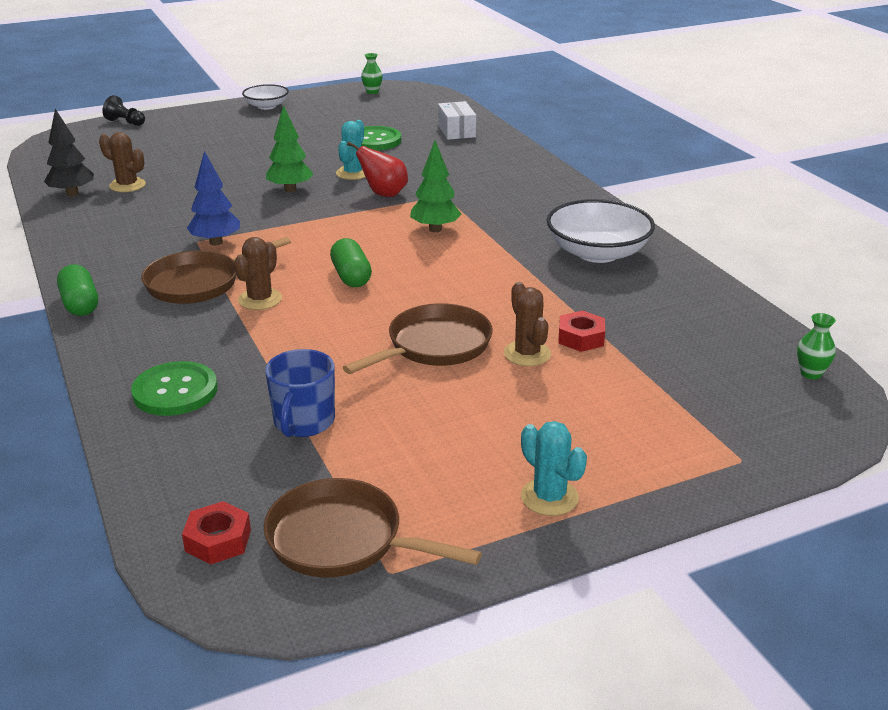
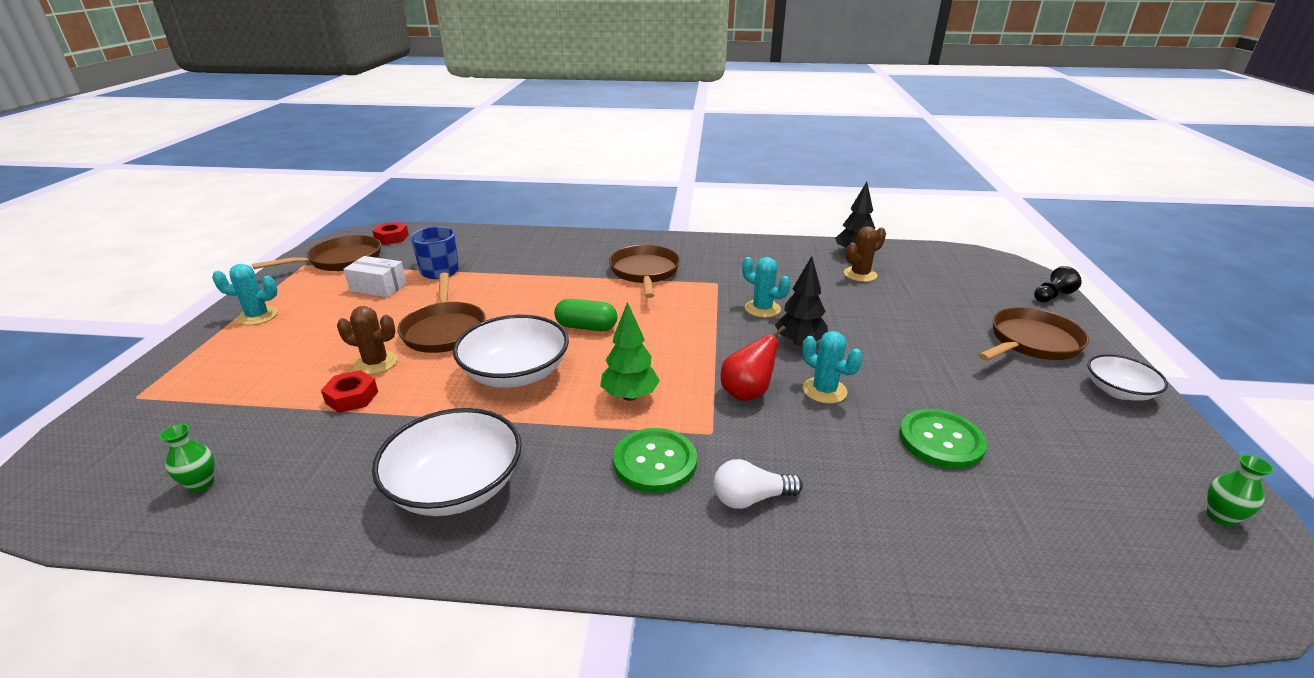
camera: 120 degrees right, 0 degrees up
green capsule [57,264,98,316] -> none
green button [131,361,218,416] -> green button moved to [613,428,697,493]
blue tree [187,151,240,246] -> none
brown cactus [234,237,282,310] -> none
green tree [266,105,314,192] -> black tree [775,256,828,346]
white box [438,101,476,140] -> white box moved to [343,256,407,298]
green vase [797,313,836,379] -> green vase moved to [159,424,215,492]
none -> white bowl [453,315,569,388]
none -> white light bulb [714,459,803,509]
none -> turquoise cactus [742,257,791,318]
none -> brown pan [978,307,1089,361]

